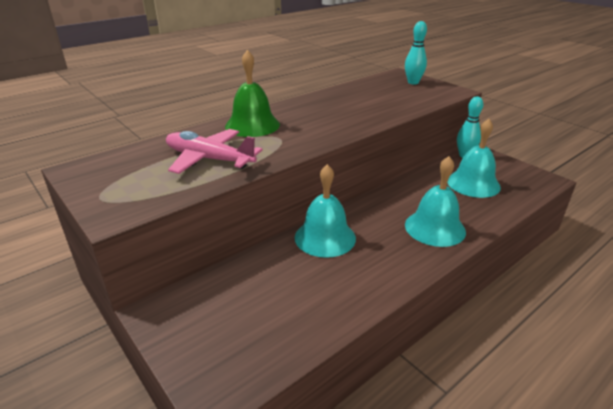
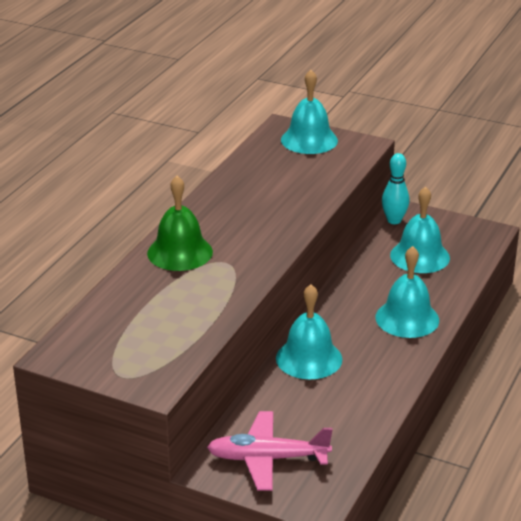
camera: 25 degrees left, 0 degrees up
pink plane [166,129,263,174] -> pink plane moved to [207,411,333,491]
turquoise bowling pin [405,21,427,84] -> turquoise bell [281,70,338,154]

